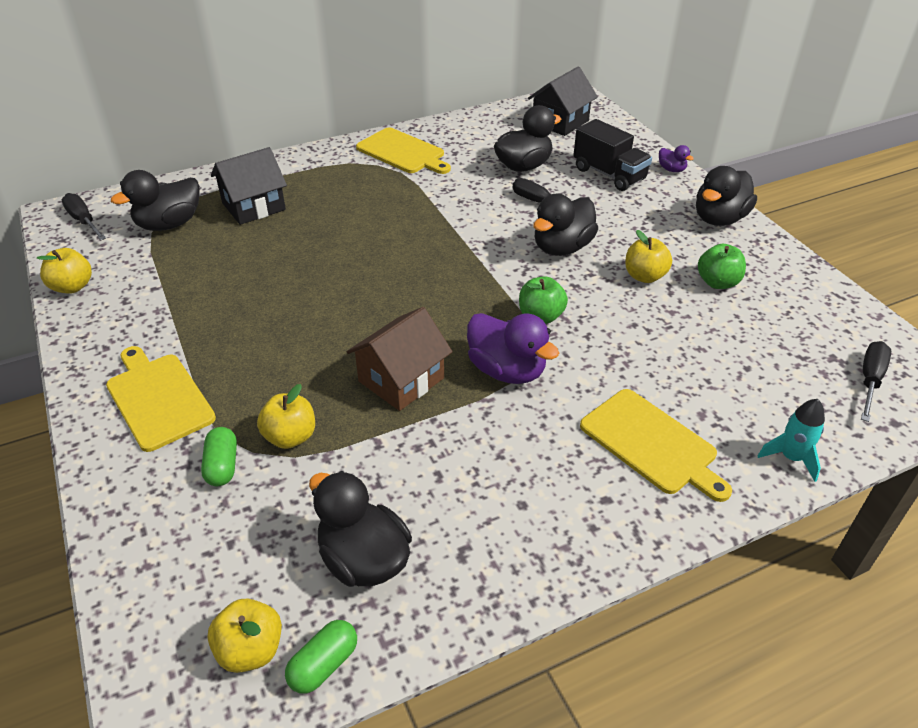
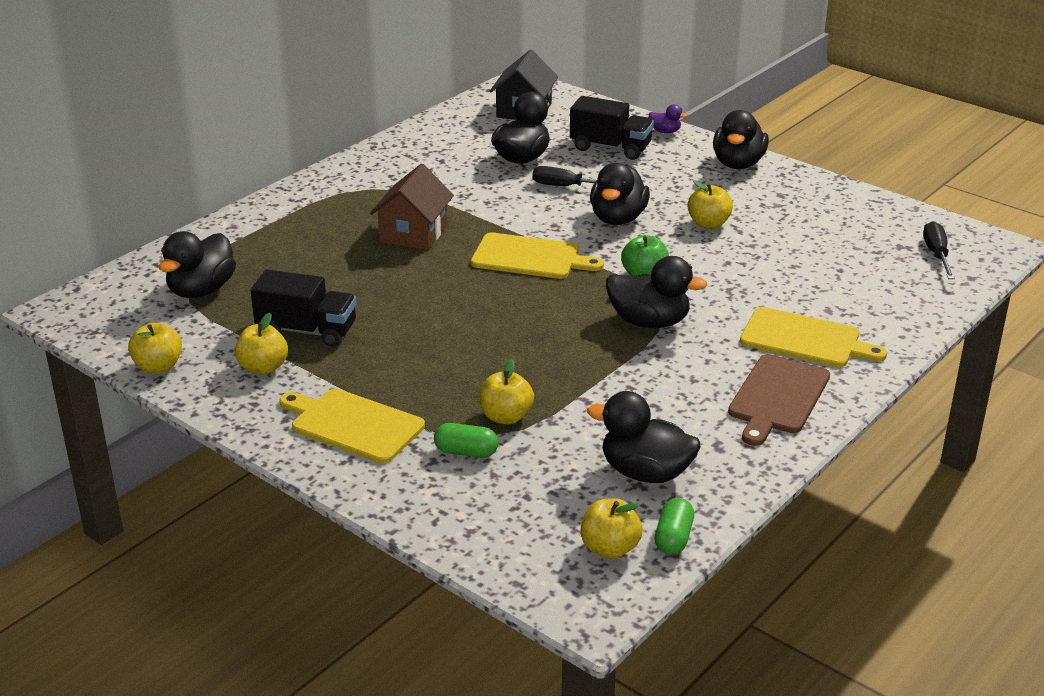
camera: 25 degrees left, 10 degrees down
black screwdriver [61,193,106,241] -> none
green capsule [201,427,237,486] -> green capsule turned 45 degrees counterclockwise [434,423,498,458]
black house [211,147,287,225] -> none
brown house [347,307,453,411] -> brown house moved to [370,164,454,250]
yellow cutting board [356,127,451,174] -> yellow cutting board moved to [471,232,604,279]
purple duck [467,313,559,384] -> black duck [606,256,707,328]
green apple [698,244,746,289] -> none
turquoise rocket [758,399,825,482] -> none
none -> yellow apple [235,313,288,375]
none -> black truck [250,270,357,347]
none -> brown cutting board [728,354,830,446]

